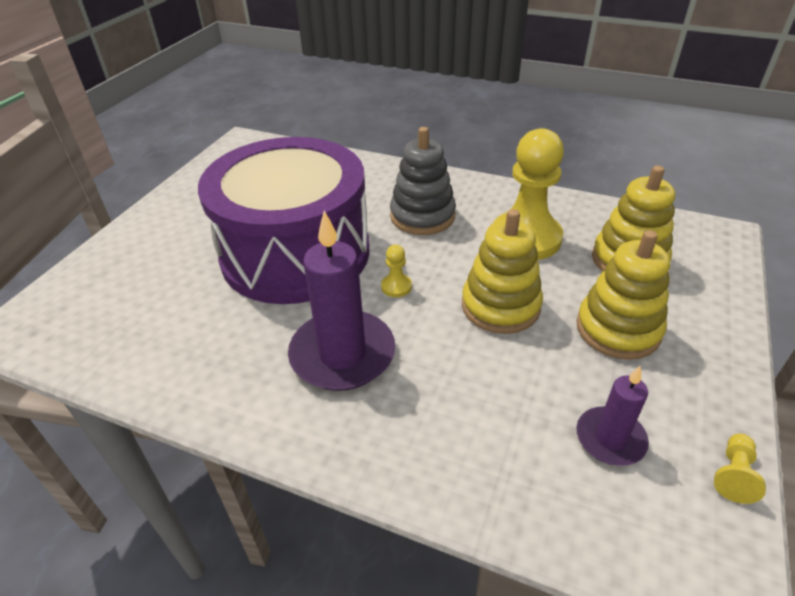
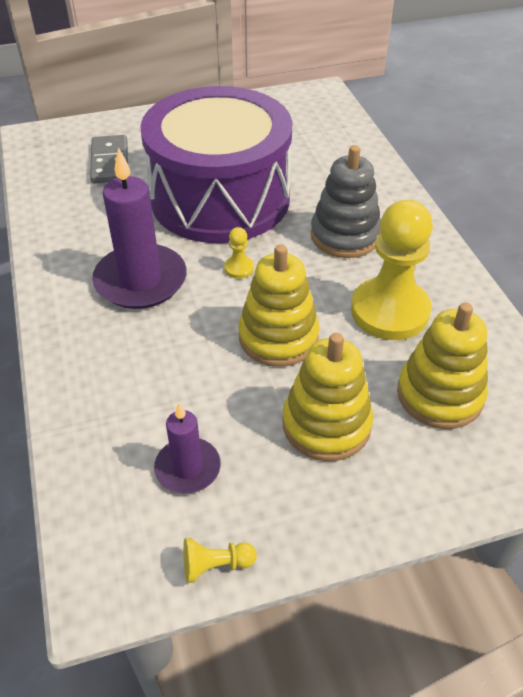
camera: 50 degrees right, 5 degrees up
none -> grey domino [90,135,128,184]

